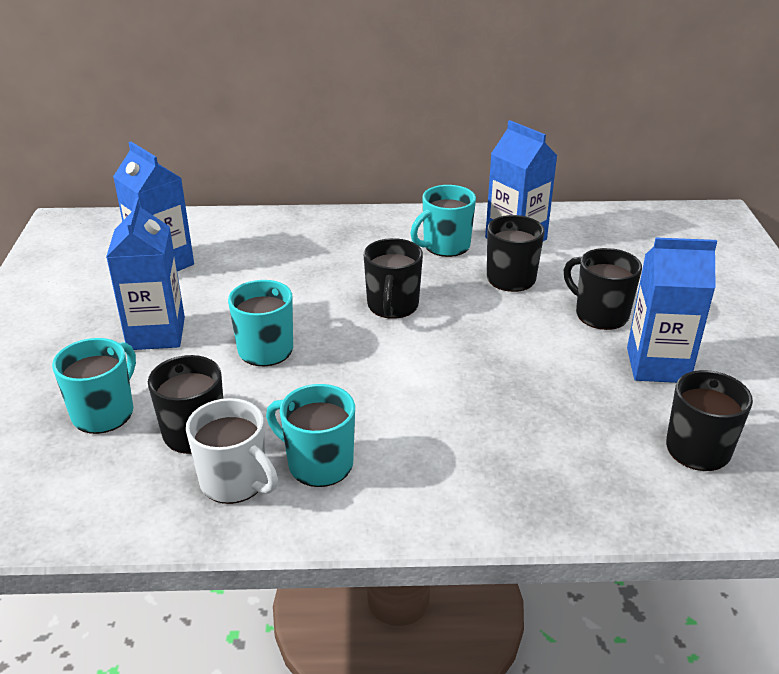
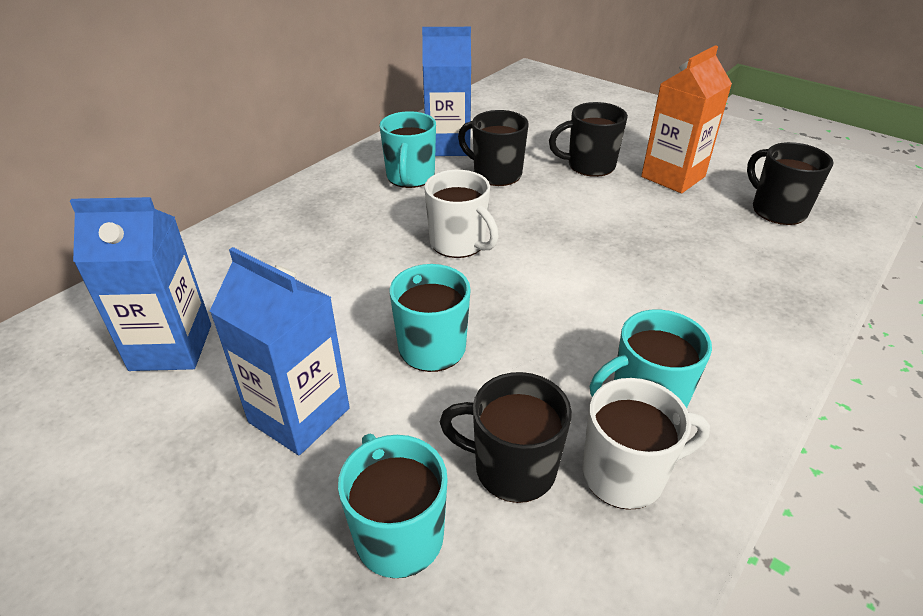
camera: 50 degrees left, 5 degrees up
black mug [364,238,423,319] -> white mug [424,170,499,258]
blue carton [627,238,717,383] -> orange carton [641,45,732,193]

